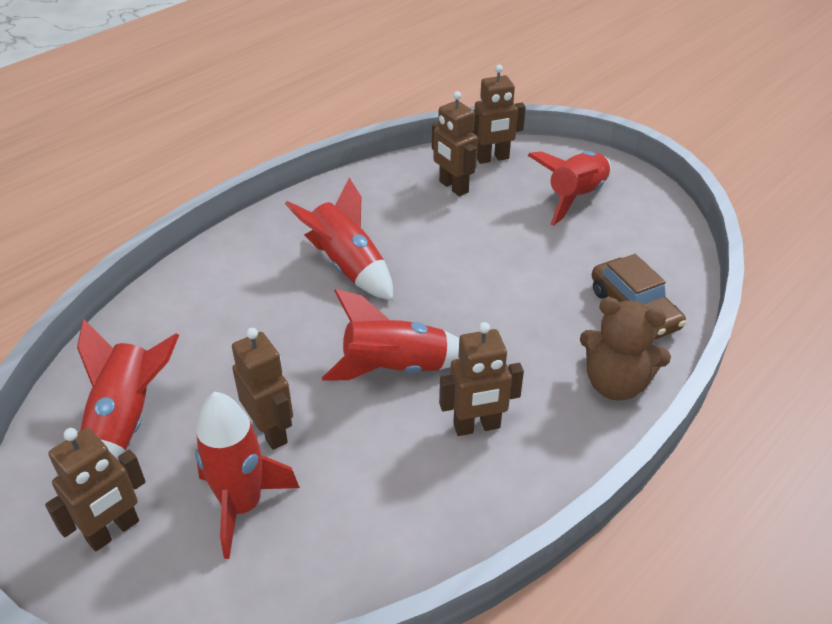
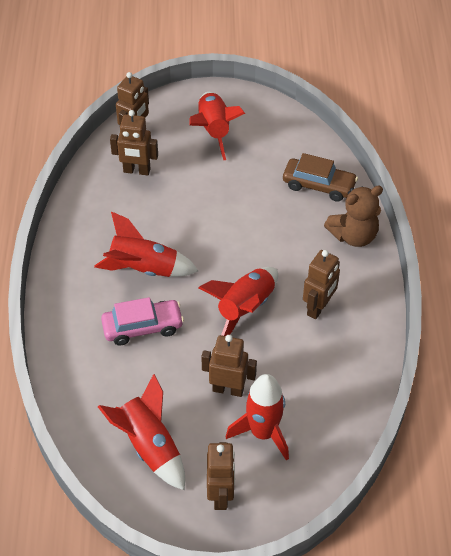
camera: 45 degrees left, 10 degrees up
none -> pink car [101,297,184,346]

